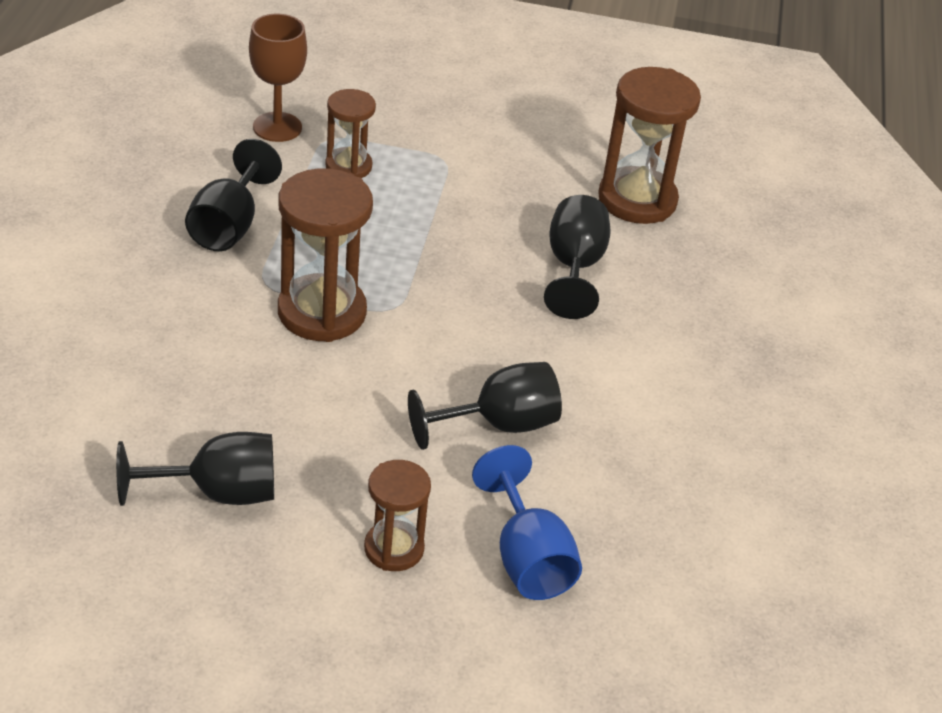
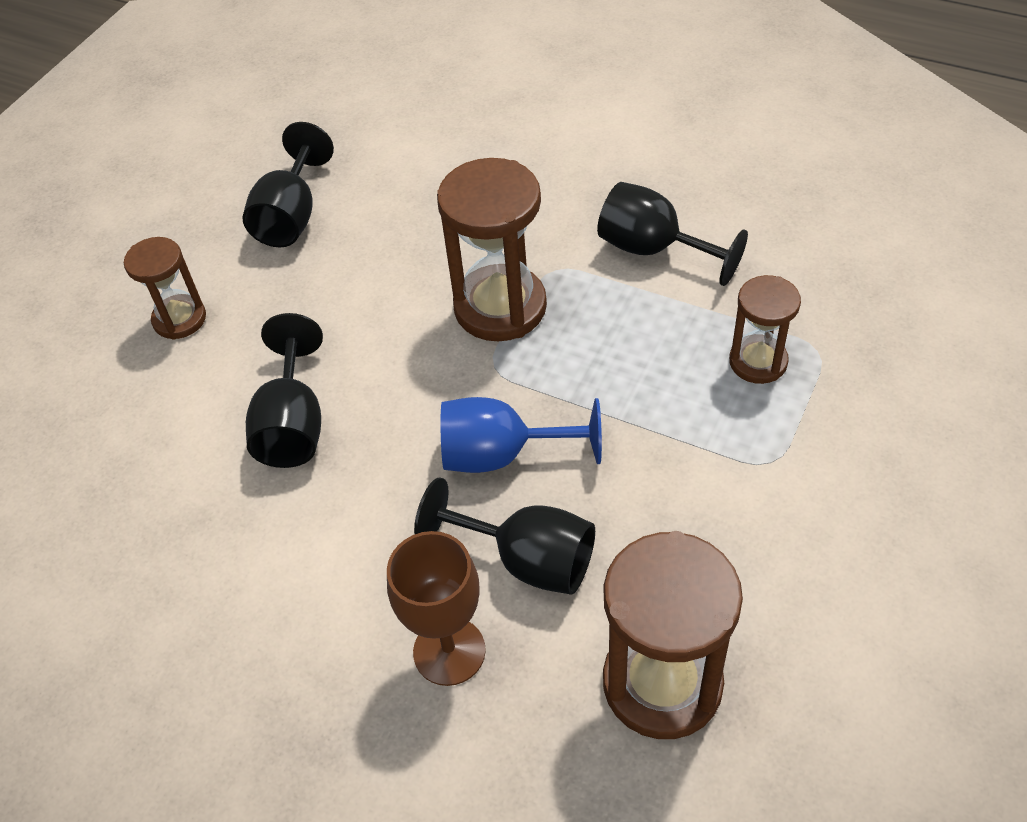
camera: 115 degrees right, 10 degrees up
brown goblet [249,14,307,142] -> brown goblet moved to [387,531,486,686]
blue goblet [472,445,582,600] -> blue goblet moved to [441,397,602,473]

